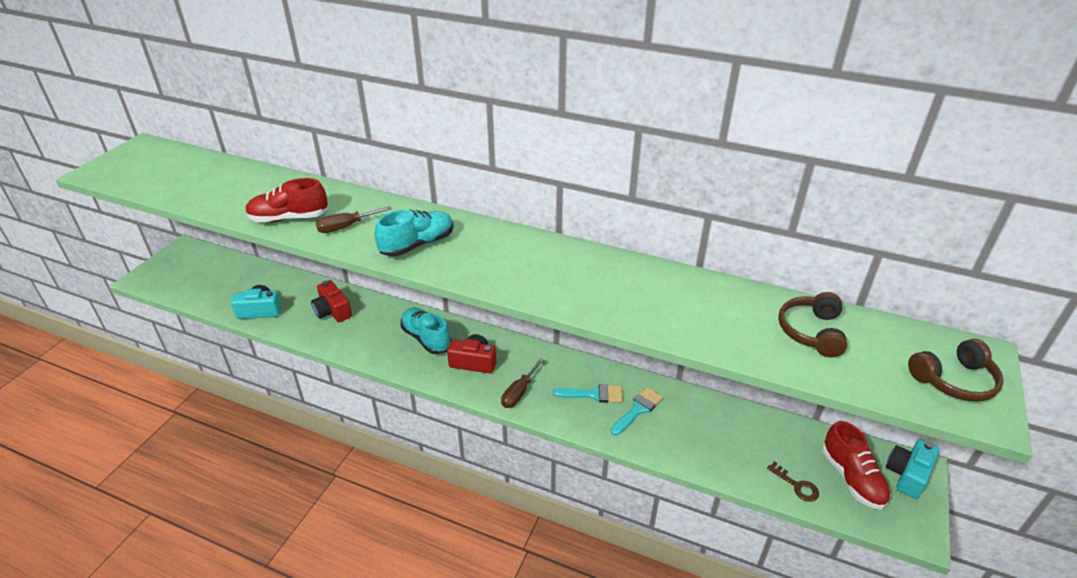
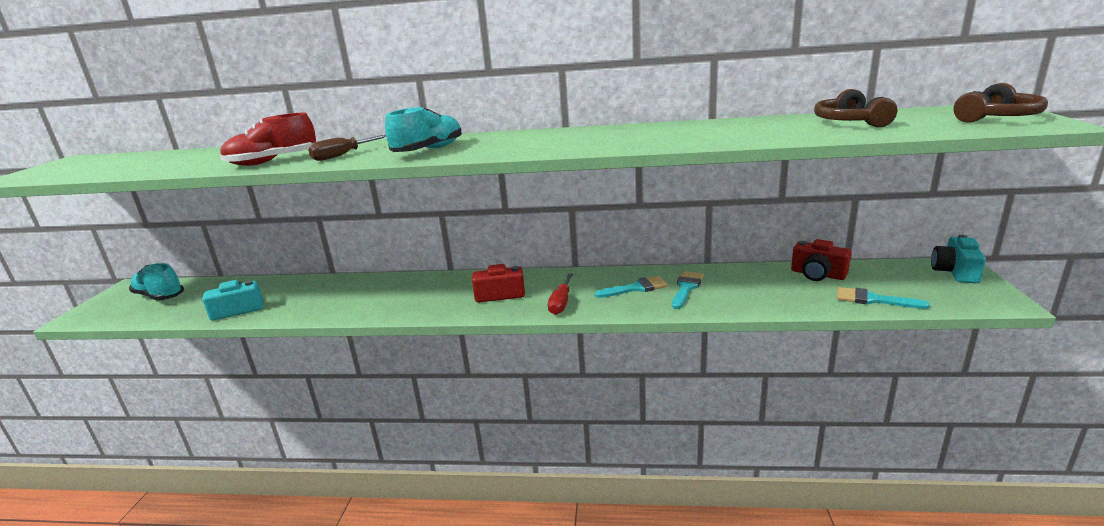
camera: 15 degrees left, 15 degrees down
red camera [311,280,352,322] -> red camera moved to [791,239,851,281]
turquoise shoe [401,308,451,354] -> turquoise shoe moved to [129,263,184,301]
brown screwdriver [501,358,544,408] -> red screwdriver [548,273,573,315]
brown key [767,461,819,502] -> turquoise brush [837,287,930,309]
red shoe [822,421,891,509] -> none

